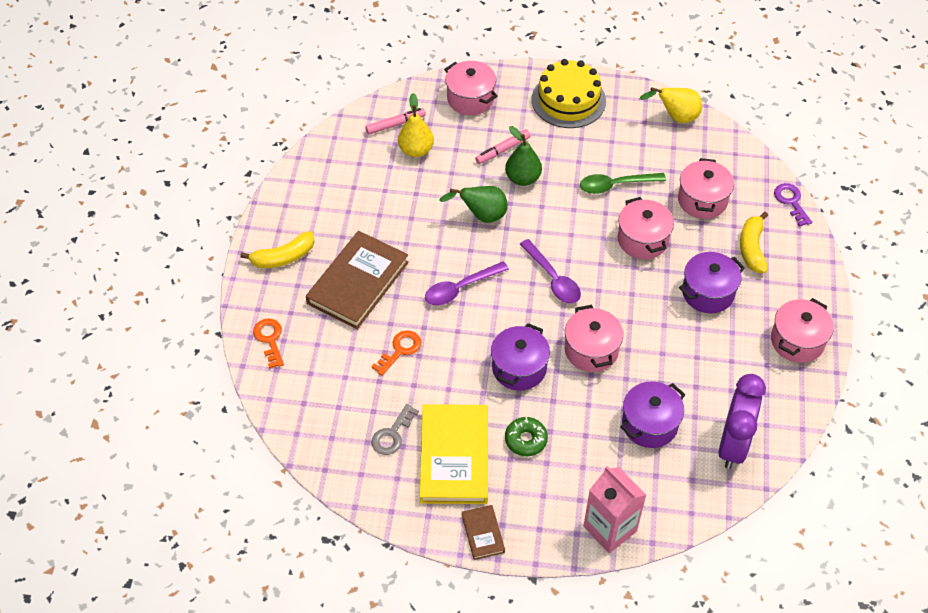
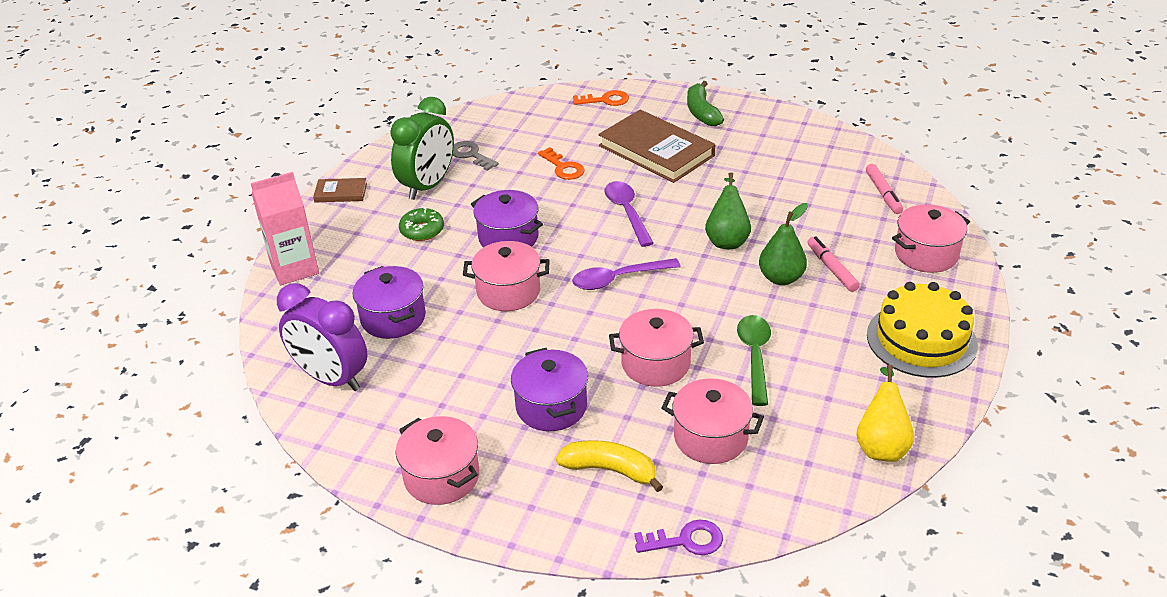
camera: 105 degrees right, 15 degrees down
yellow banana [241,231,315,268] -> green banana [687,81,724,126]
yellow pear [398,93,434,157] -> none
yellow book [420,404,488,504] -> green clock [390,97,454,200]

